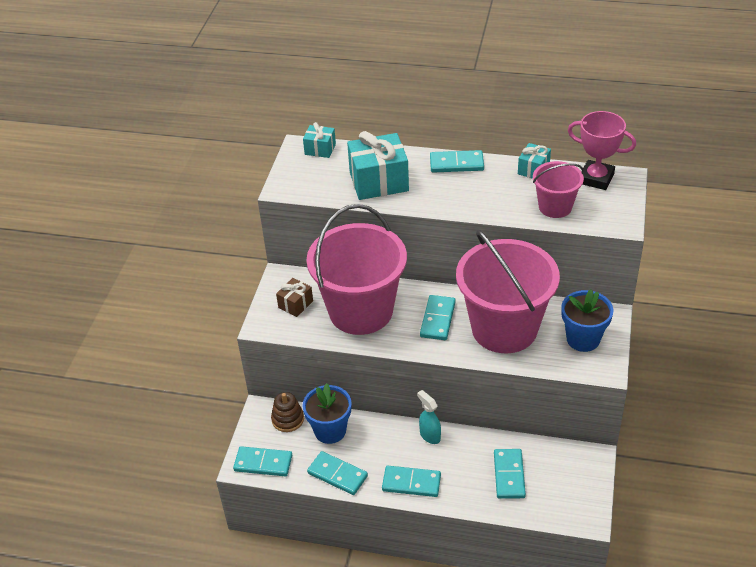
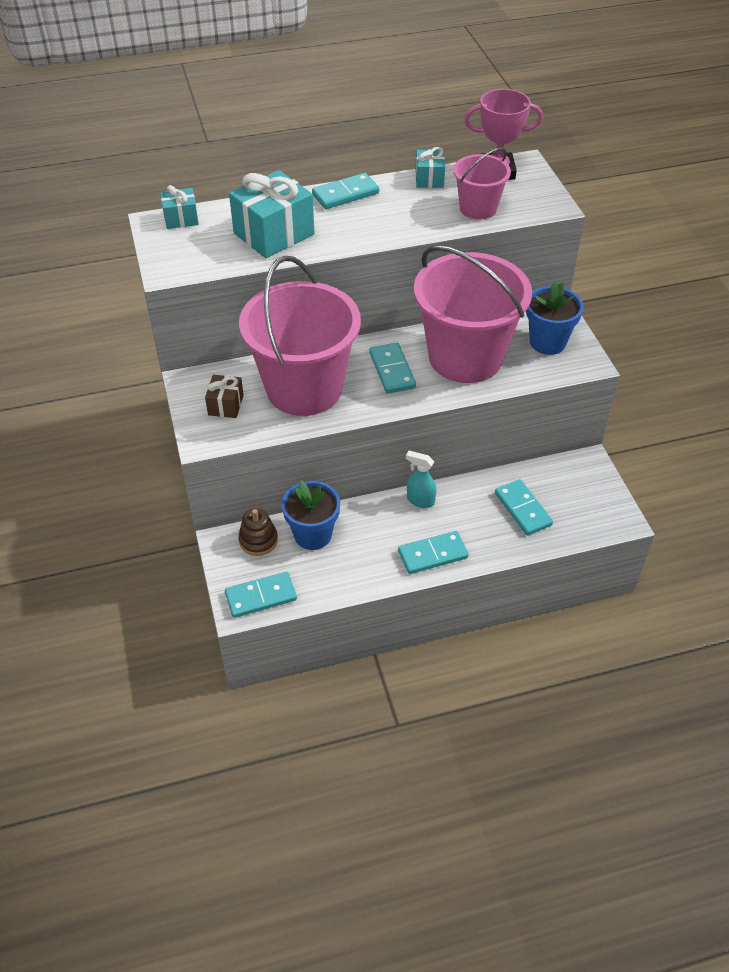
camera: 30 degrees left, 5 degrees up
turquoise domino [307,451,368,495] -> none

